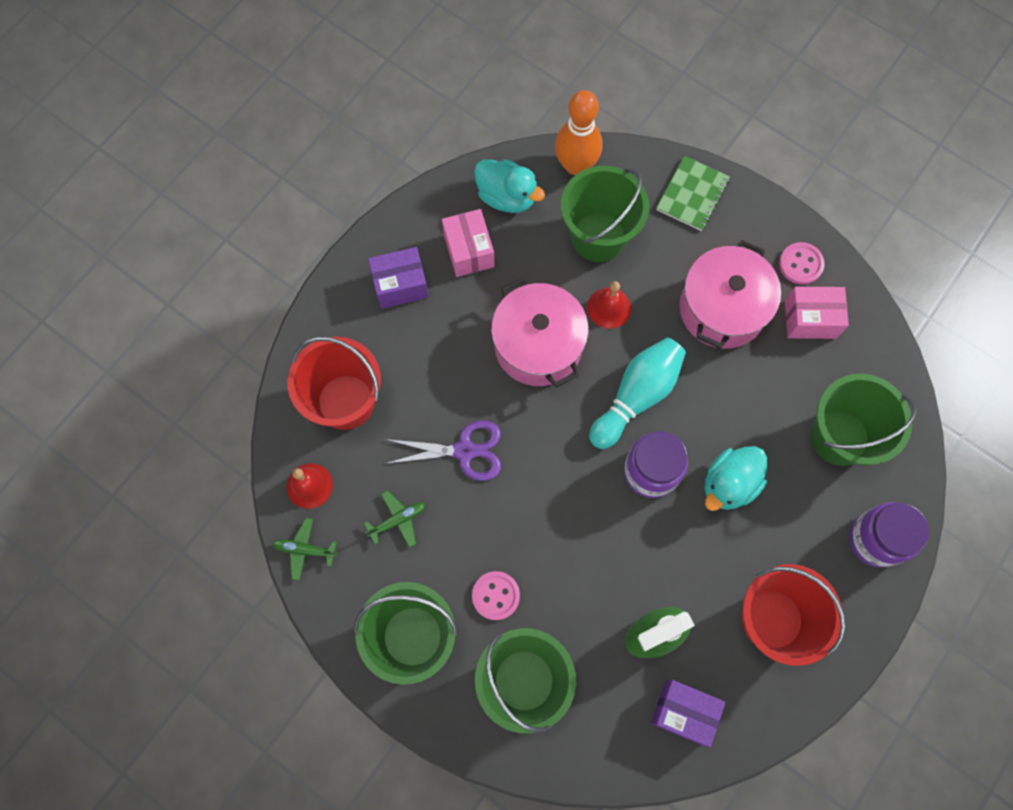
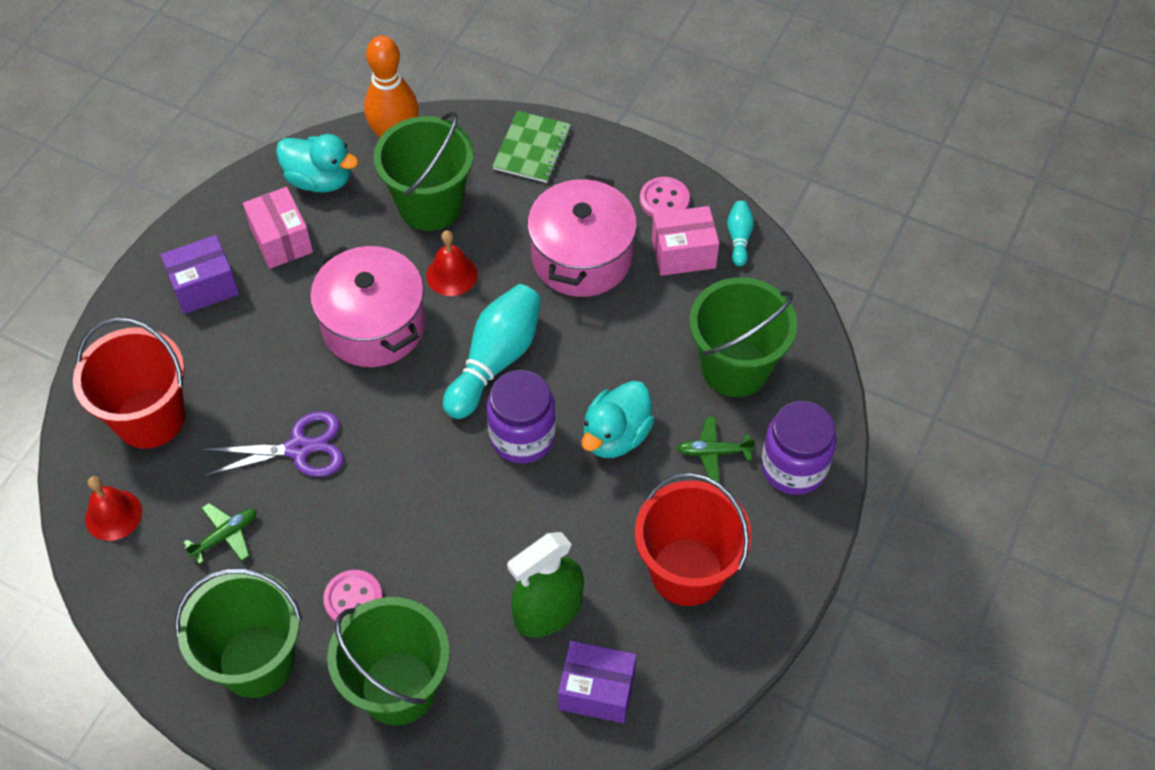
camera: 10 degrees left, 15 degrees down
green plane [272,518,337,581] -> green plane moved to [677,417,755,481]
none -> turquoise bowling pin [727,201,754,266]

